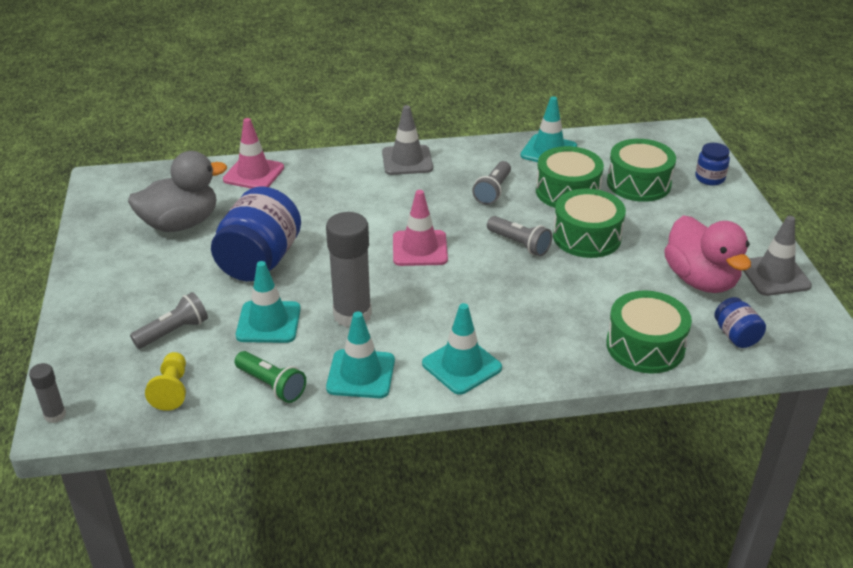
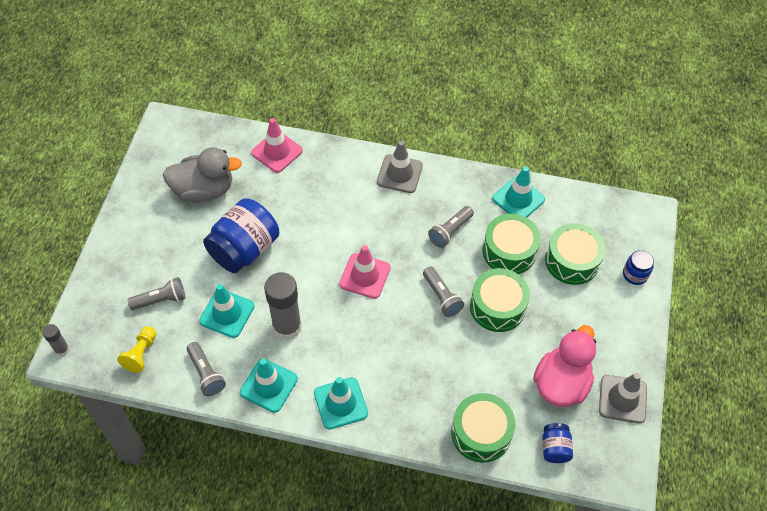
camera: 20 degrees right, 20 degrees up
green flashlight [234,351,306,403] -> grey flashlight [187,342,226,396]
pink duck [664,216,751,293] -> pink duck turned 150 degrees counterclockwise [533,325,596,407]

